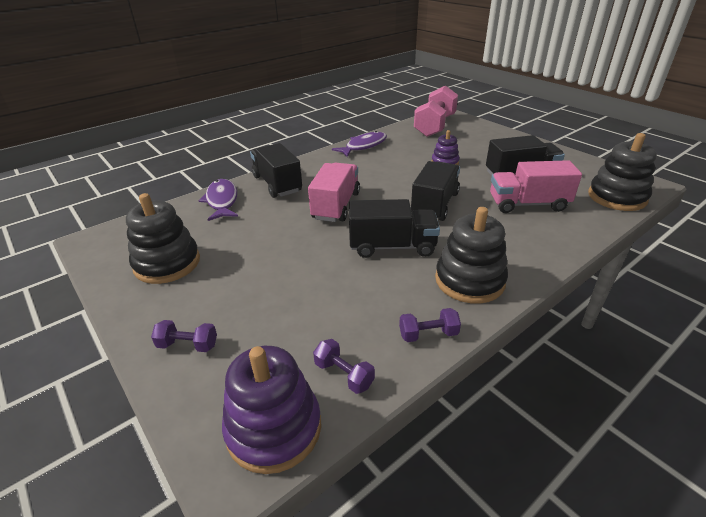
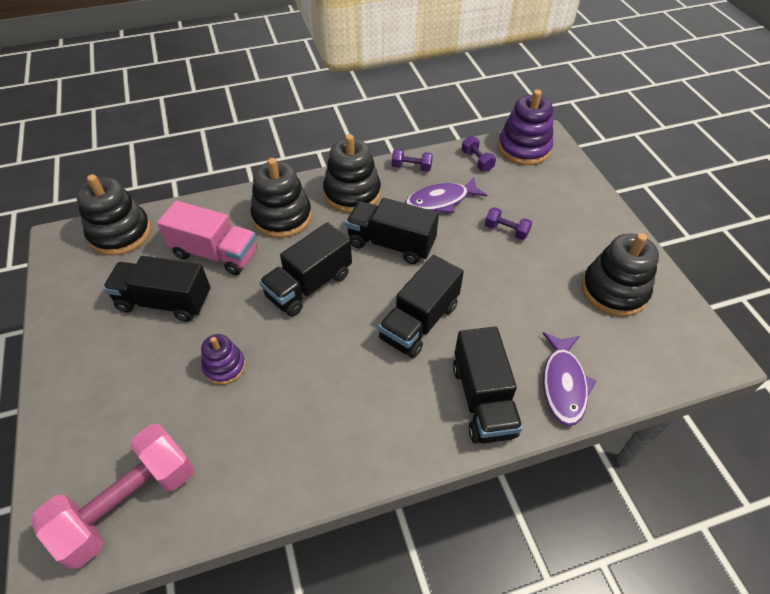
camera: 160 degrees left, 15 degrees up
purple dumbbell [151,320,217,352] -> purple dumbbell moved to [485,207,532,240]
pink truck [308,163,360,222] -> black truck [379,255,464,358]
purple fish [332,131,387,157] -> purple fish moved to [405,177,487,213]
none -> black stacking toy [251,158,312,238]

